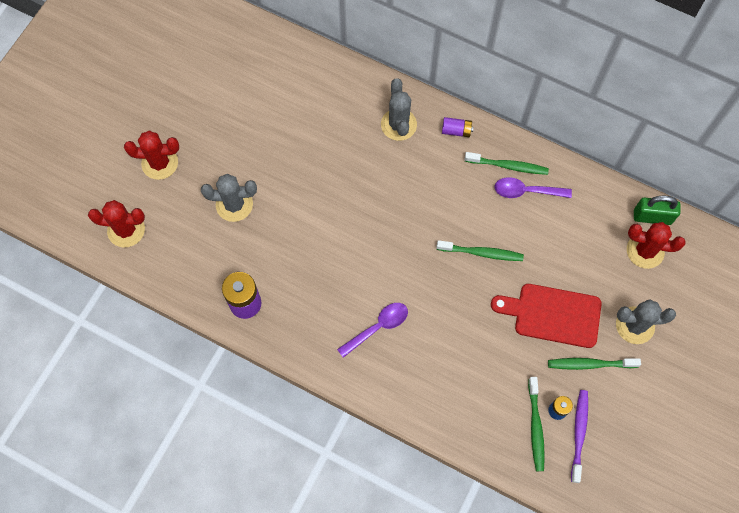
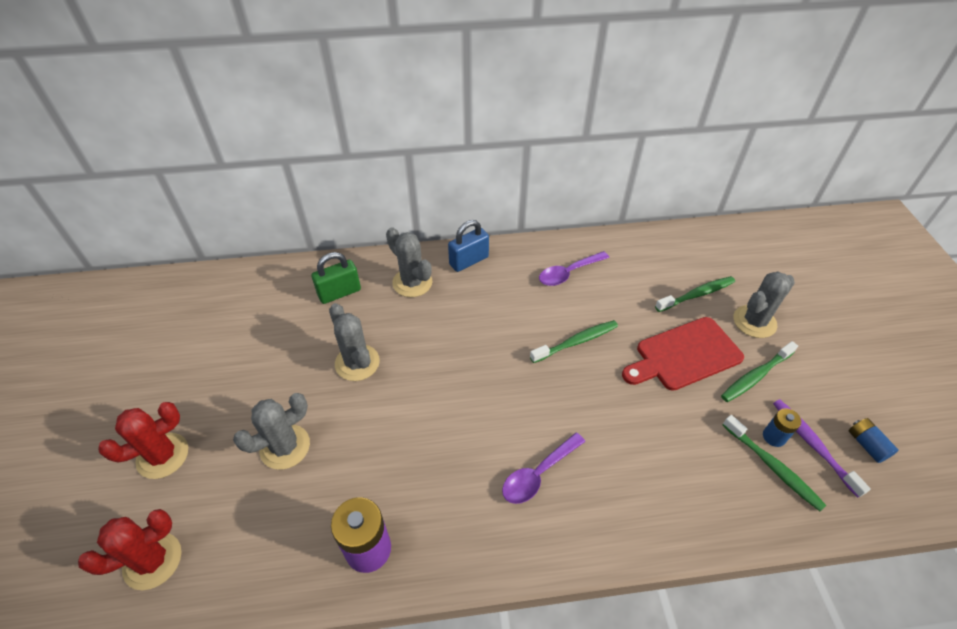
camera: 35 degrees left, 20 degrees down
purple spoon [337,303,408,358] -> purple spoon turned 150 degrees counterclockwise [502,433,585,504]
purple battery [442,117,474,137] -> blue padlock [448,220,489,272]
green toothbrush [464,152,549,175] -> green toothbrush moved to [655,276,735,312]
red cactus [627,222,686,269] -> none
green padlock [634,196,680,225] -> green padlock moved to [312,252,361,304]
none -> grey cactus [329,303,380,381]
none -> blue battery [849,418,899,463]

